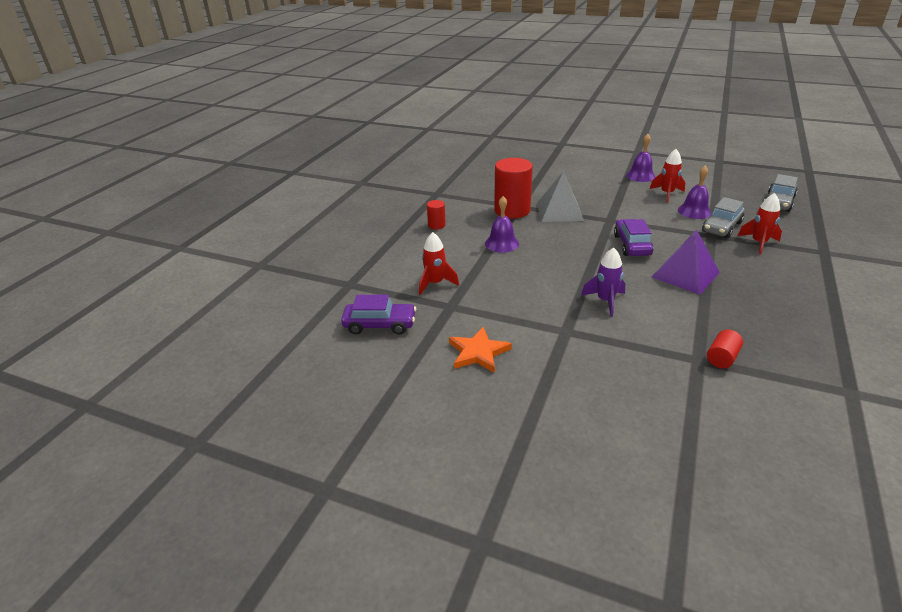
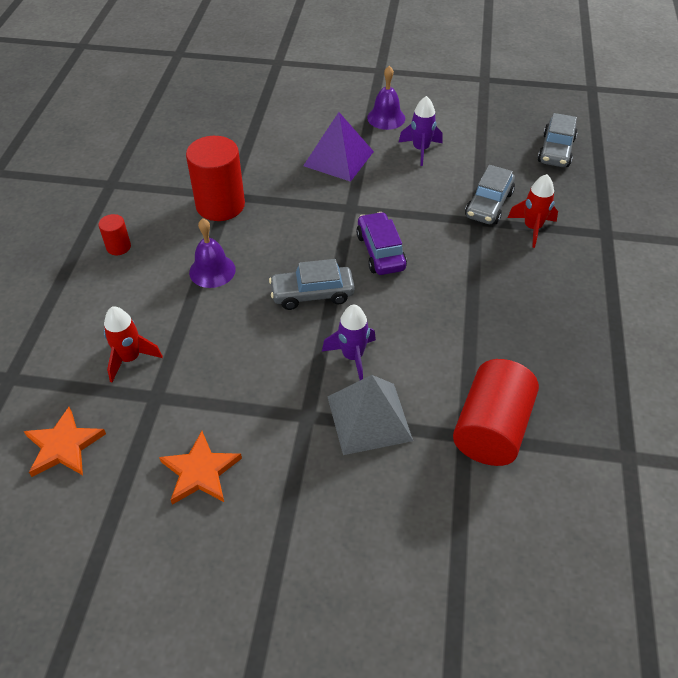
camera: 15 degrees left, 15 degrees up
purple car [341,295,416,335] -> orange star [24,407,106,477]
grey pyramid [537,172,584,222] -> grey pyramid moved to [327,375,413,455]
red rocket [650,149,685,202] -> purple rocket [399,96,443,166]
purple pyramid [652,229,720,295] -> purple pyramid moved to [303,112,374,182]
purple bell [678,166,712,219] -> none
red cylinder [707,330,743,368] -> red cylinder [453,359,539,466], size x2.11
none -> grey car [269,259,355,310]

